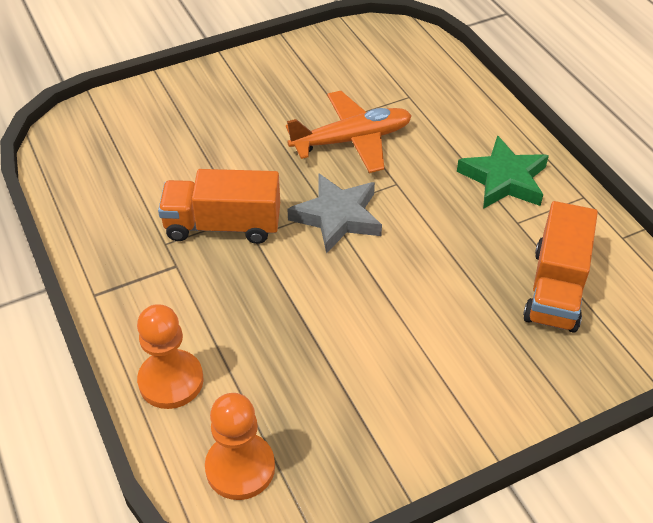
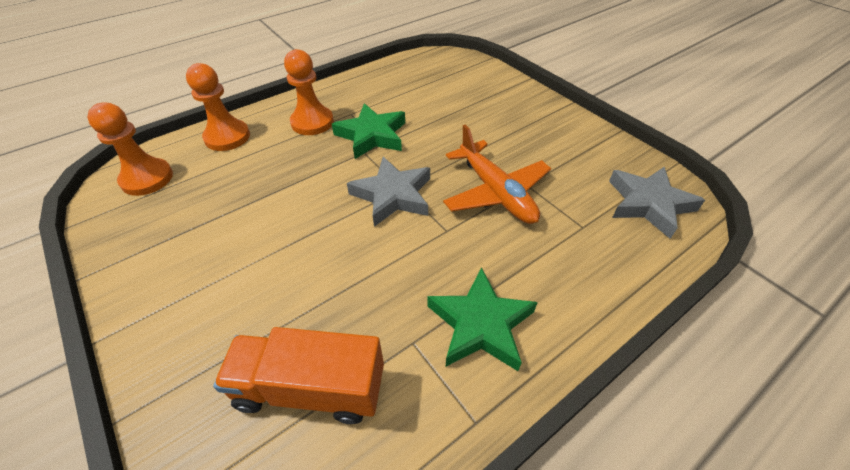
camera: 80 degrees right, 0 degrees up
orange truck [158,169,280,244] -> green star [332,103,405,159]
none -> orange pawn [284,49,334,135]
none -> grey star [609,167,705,239]

